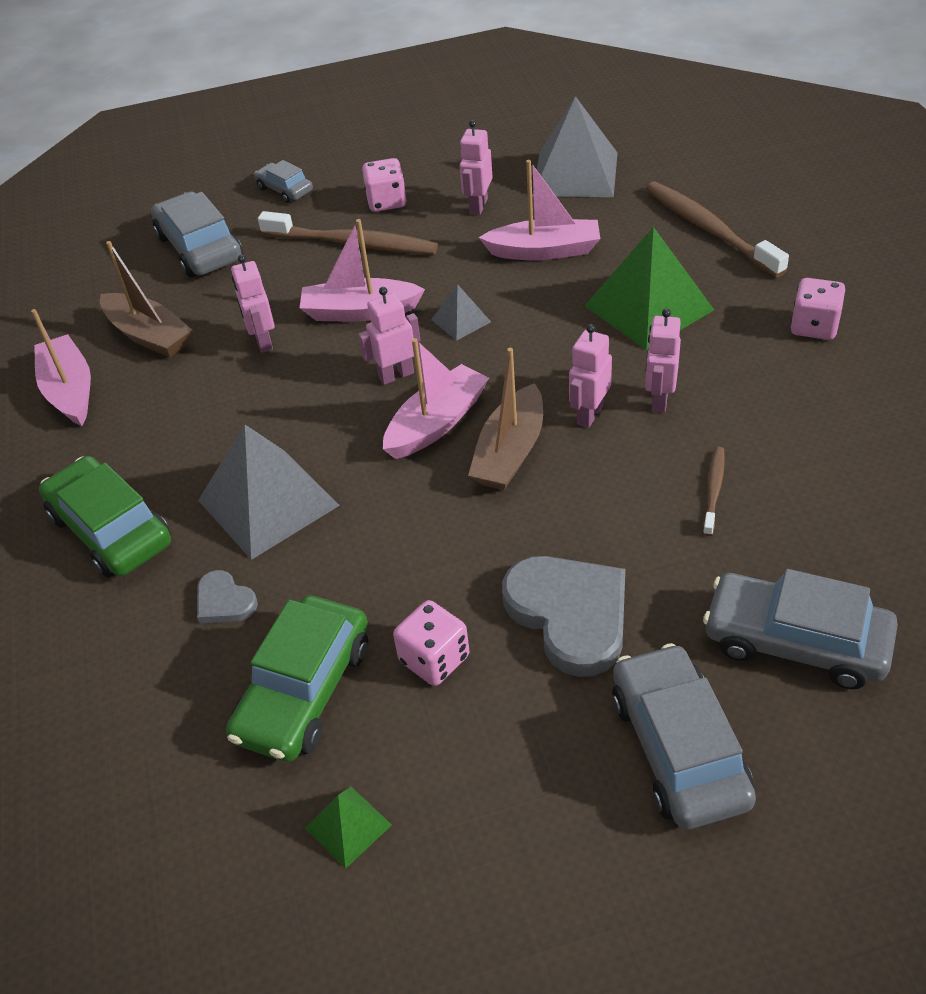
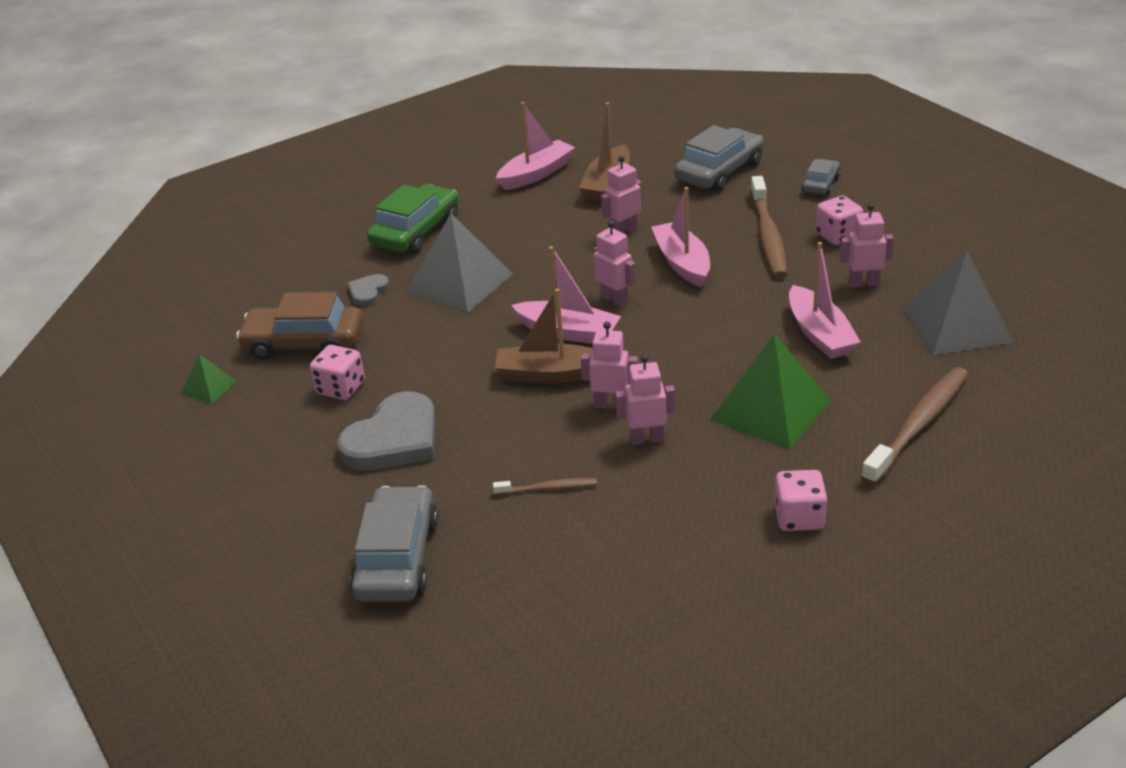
camera: 70 degrees right, 10 degrees down
green car [226,596,368,762] -> brown car [236,292,363,360]
grey pyramid [431,284,491,341] -> none
grey car [612,643,756,830] -> none

